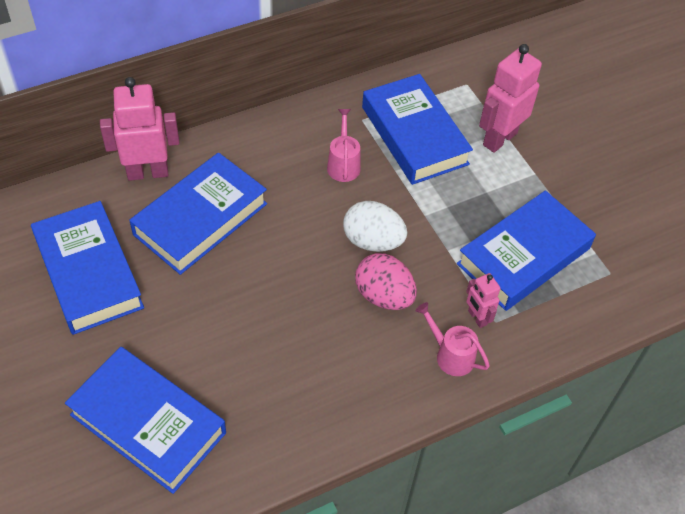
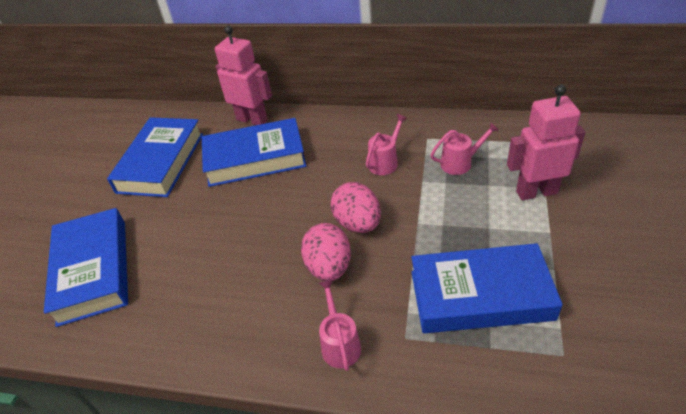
camera: 45 degrees right, 10 degrees down
white egg [343,201,407,252] -> pink egg [331,182,381,233]
blue book [362,74,473,185] -> pink watering can [430,122,499,175]
pink robot [466,273,500,328] -> none

